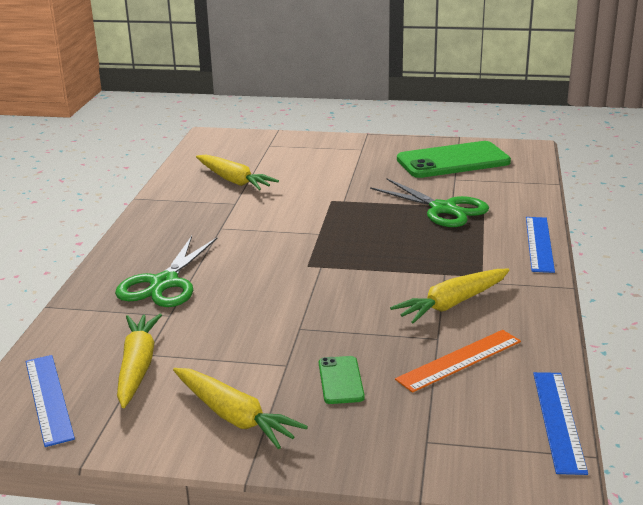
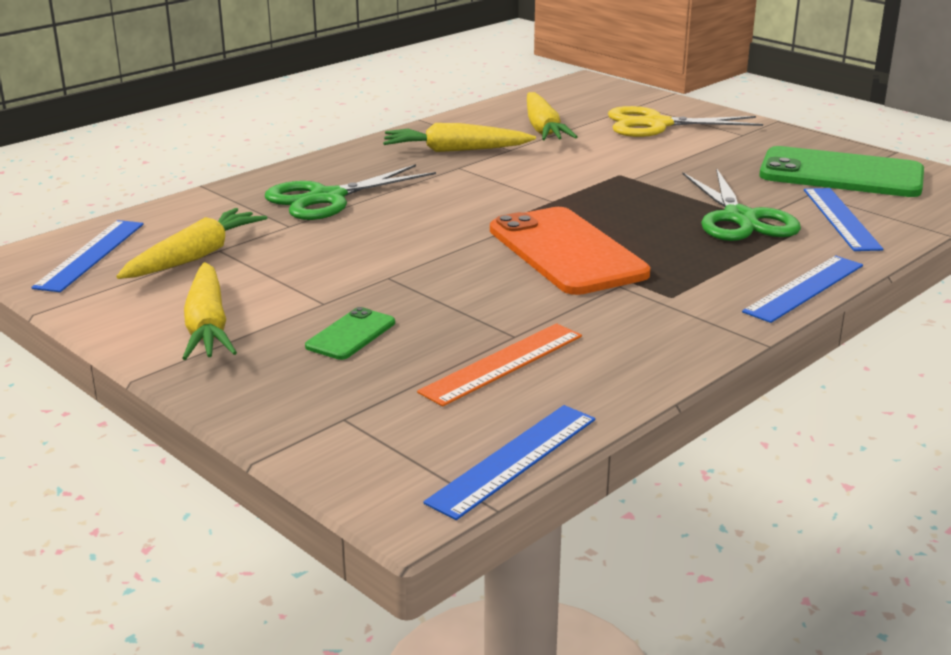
camera: 35 degrees right, 0 degrees up
yellow carrot [390,269,509,324] -> yellow carrot moved to [383,123,536,152]
orange ruler [395,330,521,393] -> orange ruler turned 45 degrees counterclockwise [417,323,582,407]
none -> orange phone [490,207,650,295]
none -> yellow scissors [608,106,763,137]
none -> blue ruler [804,188,883,251]

